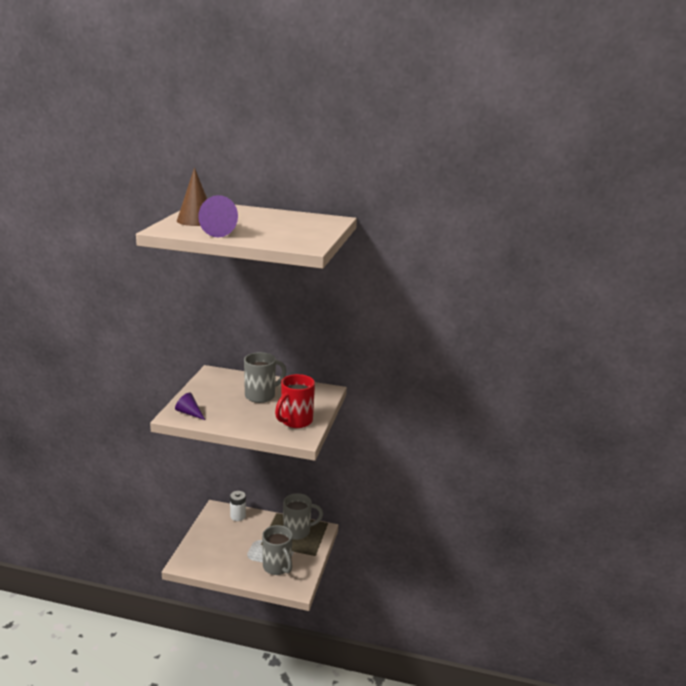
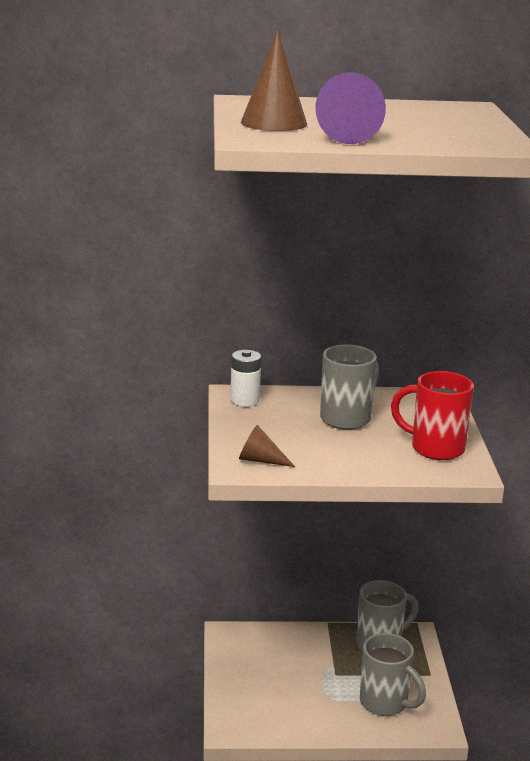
camera: 15 degrees left, 0 degrees up
purple cone [175,393,205,420] -> brown cone [239,425,295,467]
white battery [230,491,246,521] -> white battery moved to [230,350,261,407]
red mug [275,374,315,428] -> red mug turned 90 degrees clockwise [391,371,474,460]

